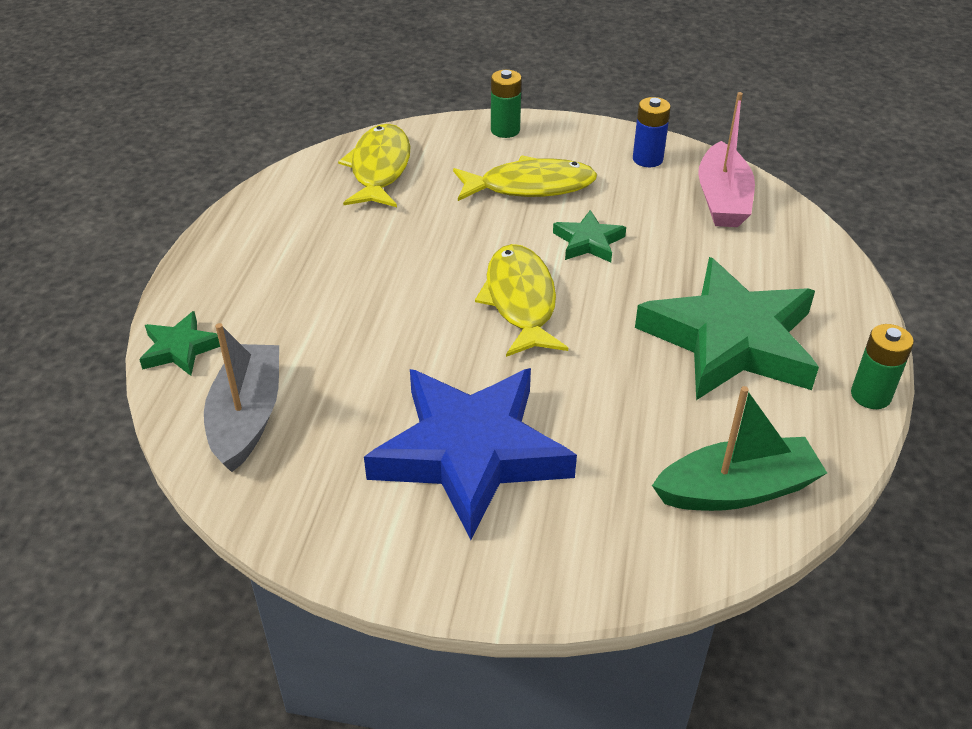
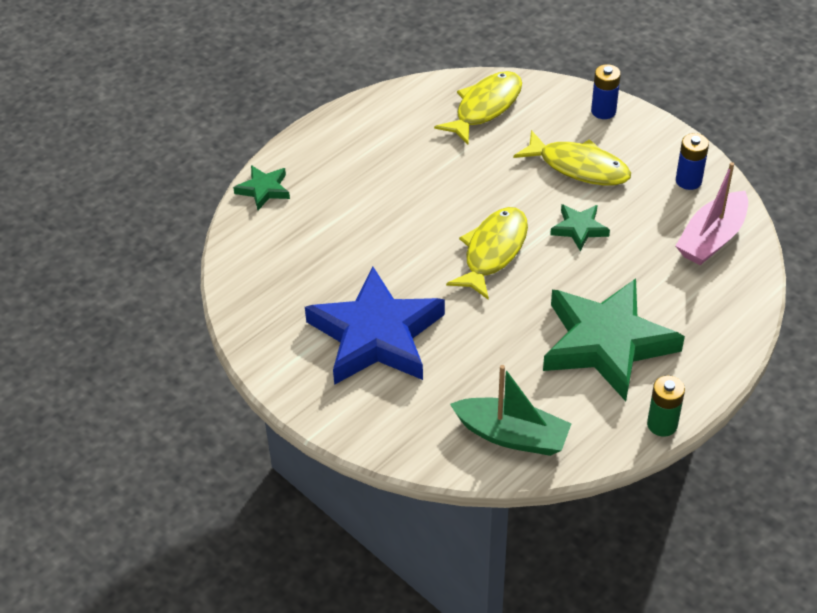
camera: 35 degrees right, 5 degrees up
grey boat [204,323,279,472] -> none
green battery [491,70,522,138] -> blue battery [591,64,621,119]

